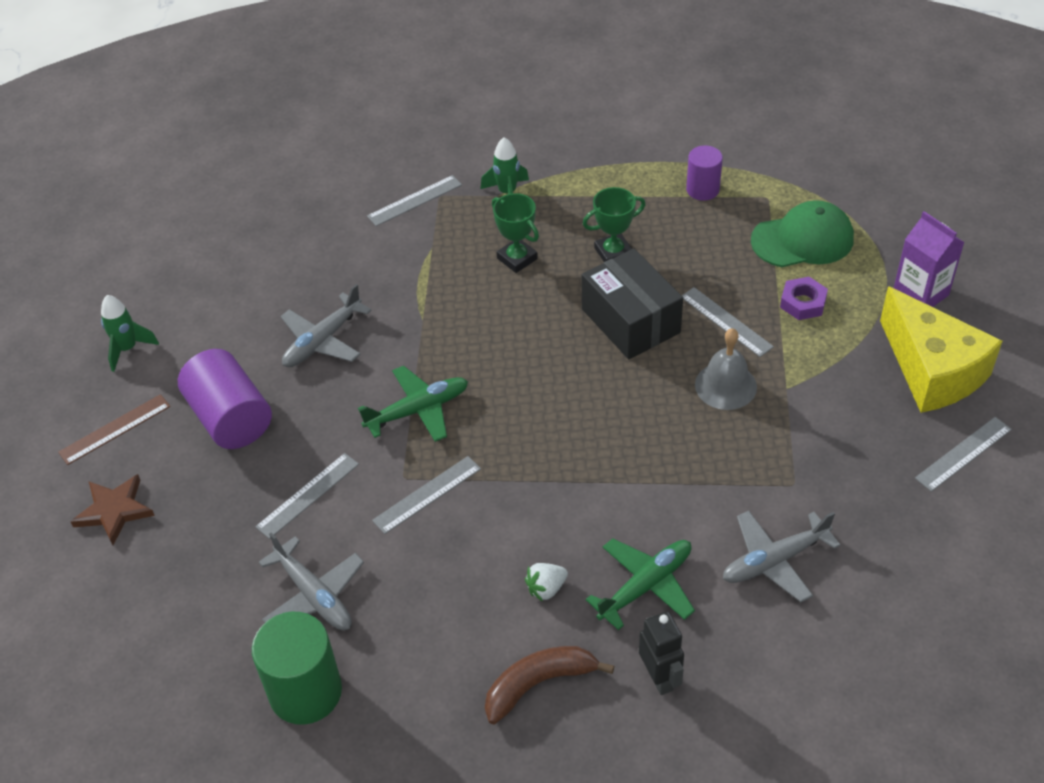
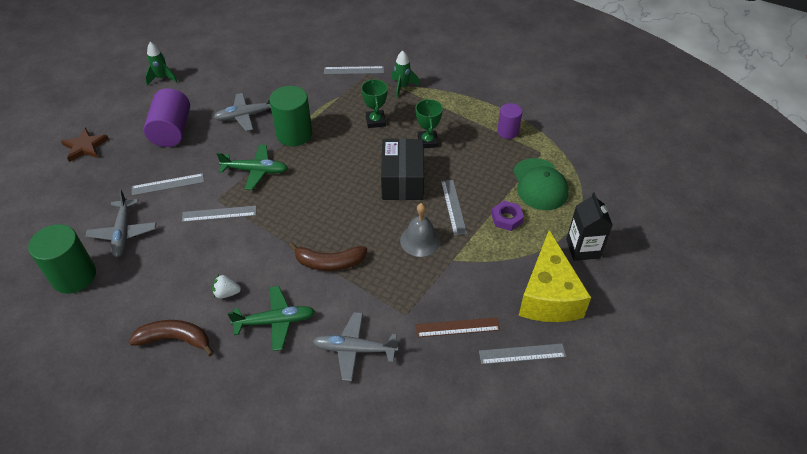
camera: 30 degrees right, 0 degrees up
brown ruler [58,394,170,465] -> brown ruler moved to [416,317,500,337]
green trophy [583,187,646,262] -> green trophy turned 75 degrees clockwise [416,99,443,148]
black robot [639,611,684,695] -> none
green cap [751,200,854,267] -> green cap turned 60 degrees clockwise [513,158,569,210]
purple carton [894,211,965,307] -> black carton [566,192,613,261]
none -> green cylinder [269,86,312,146]
none -> brown banana [289,242,367,271]

